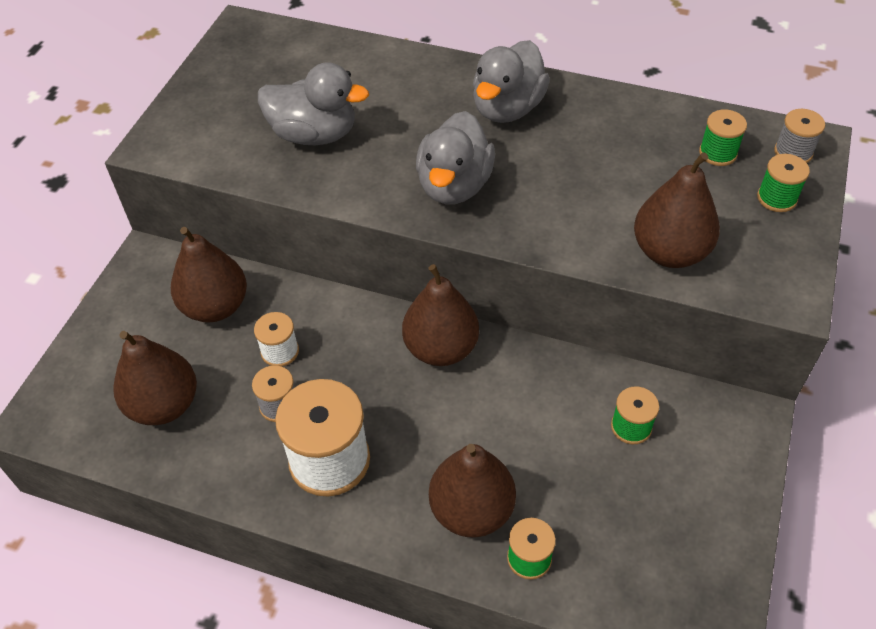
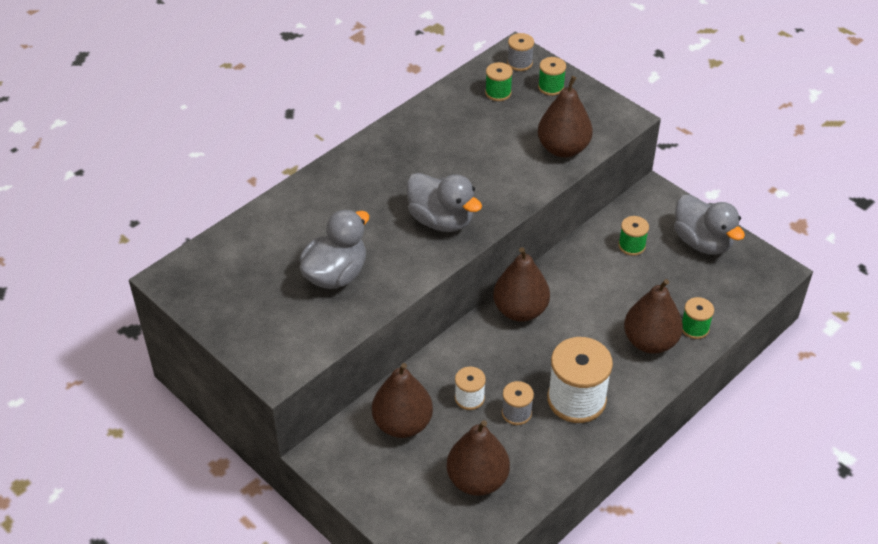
camera: 65 degrees left, 5 degrees down
grey duck [473,40,550,123] -> grey duck moved to [674,194,745,254]

